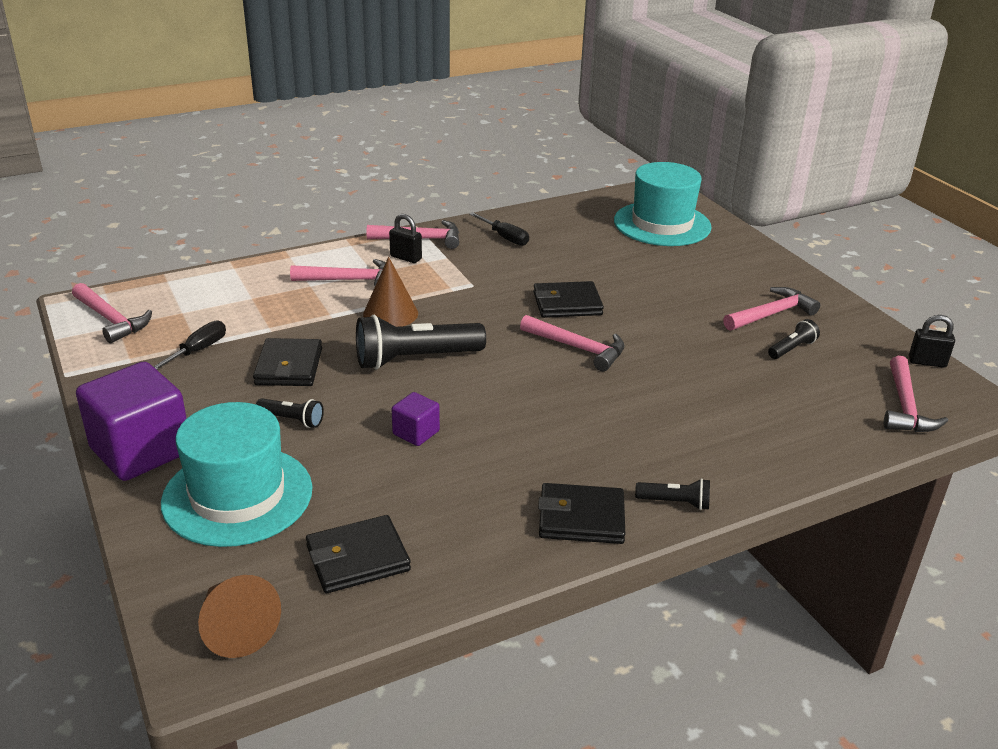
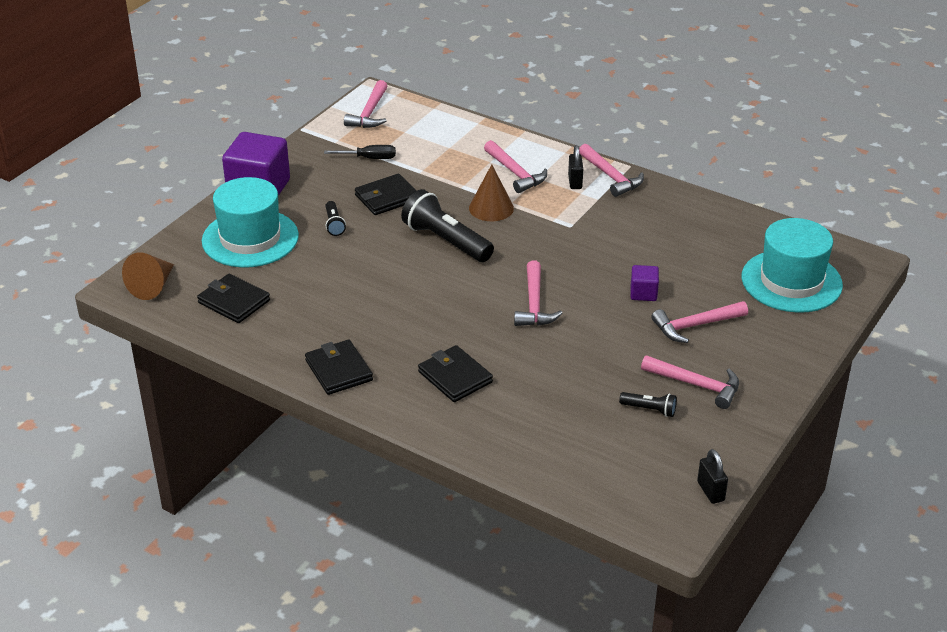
camera: 60 degrees right, 5 degrees up
purple cube [392,392,440,446] -> purple cube moved to [630,265,659,301]
black screwdriver [469,212,529,246] -> none
black wallet [533,281,604,318] -> black wallet moved to [418,345,493,402]
black flashlight [635,478,710,510] -> none
pink hammer [884,356,948,432] -> pink hammer moved to [651,301,748,343]

